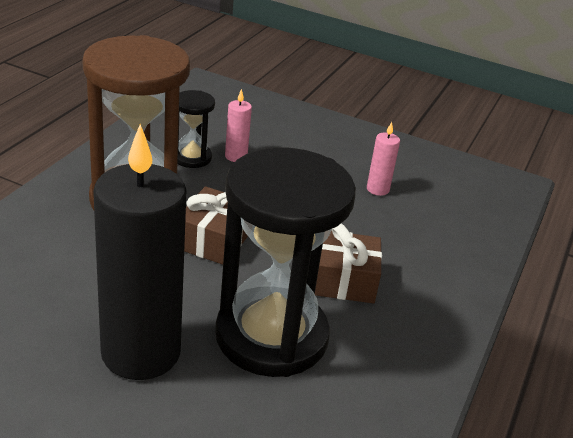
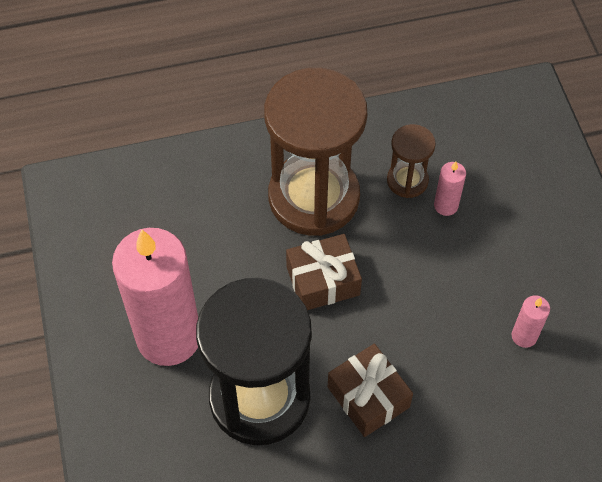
camera: 55 degrees right, 25 degrees up
black candle [93,124,186,380] -> pink candle [112,228,198,366]
black hourglass [177,90,215,168] -> brown hourglass [387,124,436,198]

